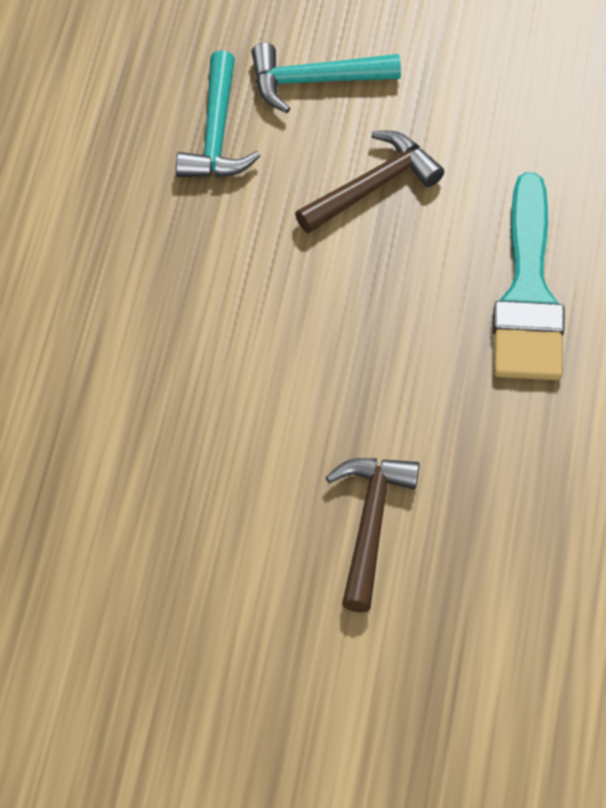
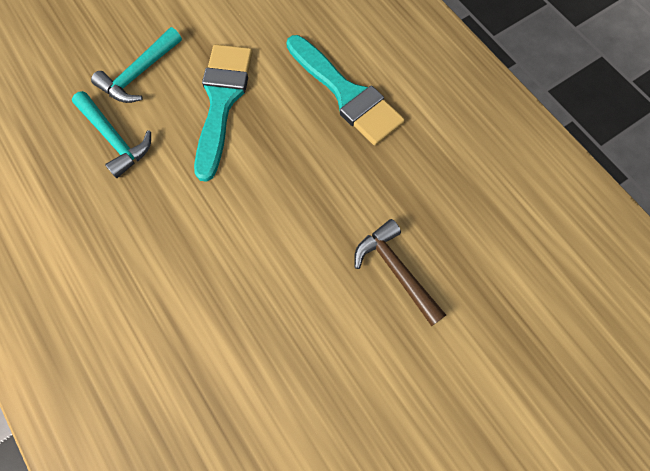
camera: 45 degrees left, 10 degrees up
brown hammer [295,131,444,233] -> turquoise brush [194,44,252,182]

